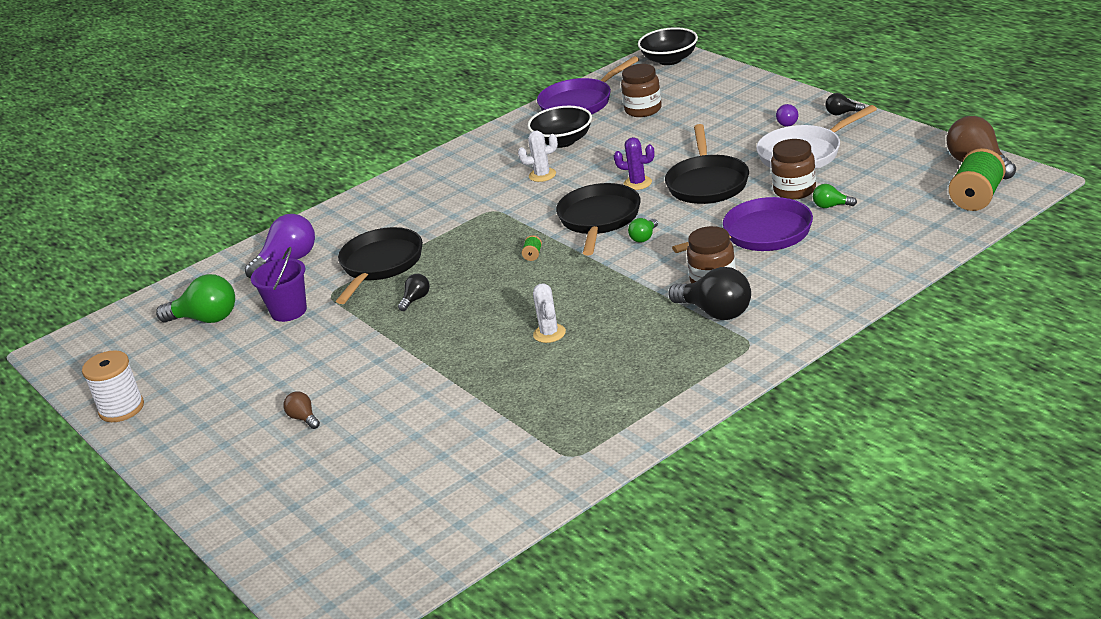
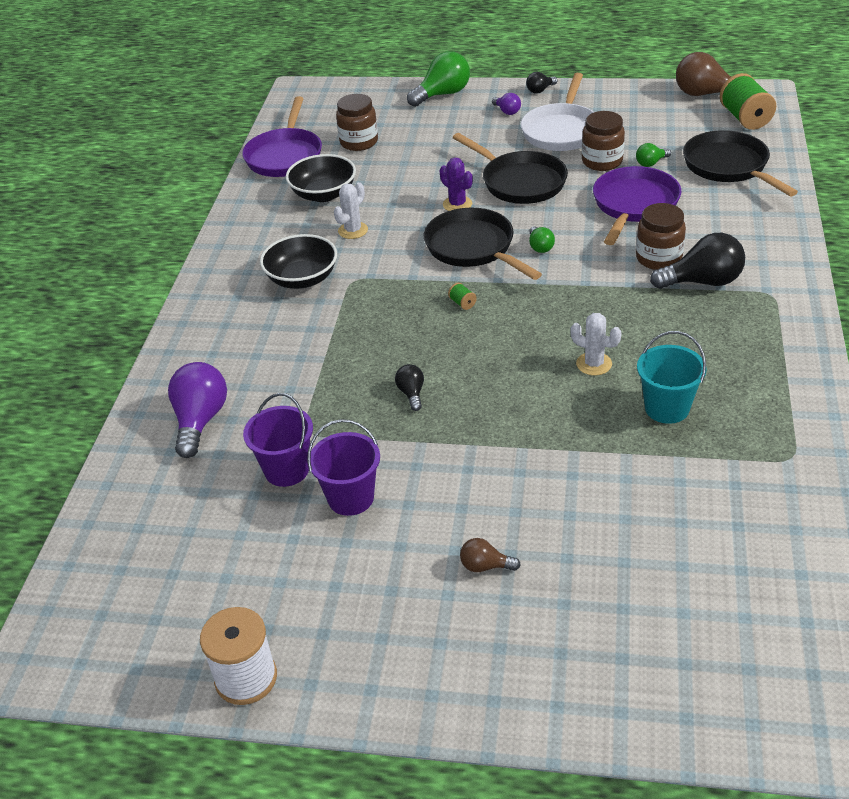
camera: 45 degrees left, 10 degrees up
green light bulb [156,274,235,323] -> green light bulb moved to [407,51,470,107]
black pan [336,227,423,304] -> black pan moved to [683,130,798,196]
purple cactus [614,137,655,190] -> purple cactus turned 75 degrees clockwise [439,157,473,211]
black bowl [638,27,698,65] -> black bowl moved to [260,234,337,289]
none -> purple bucket [308,419,380,516]
none -> turquoise bucket [637,331,707,424]

